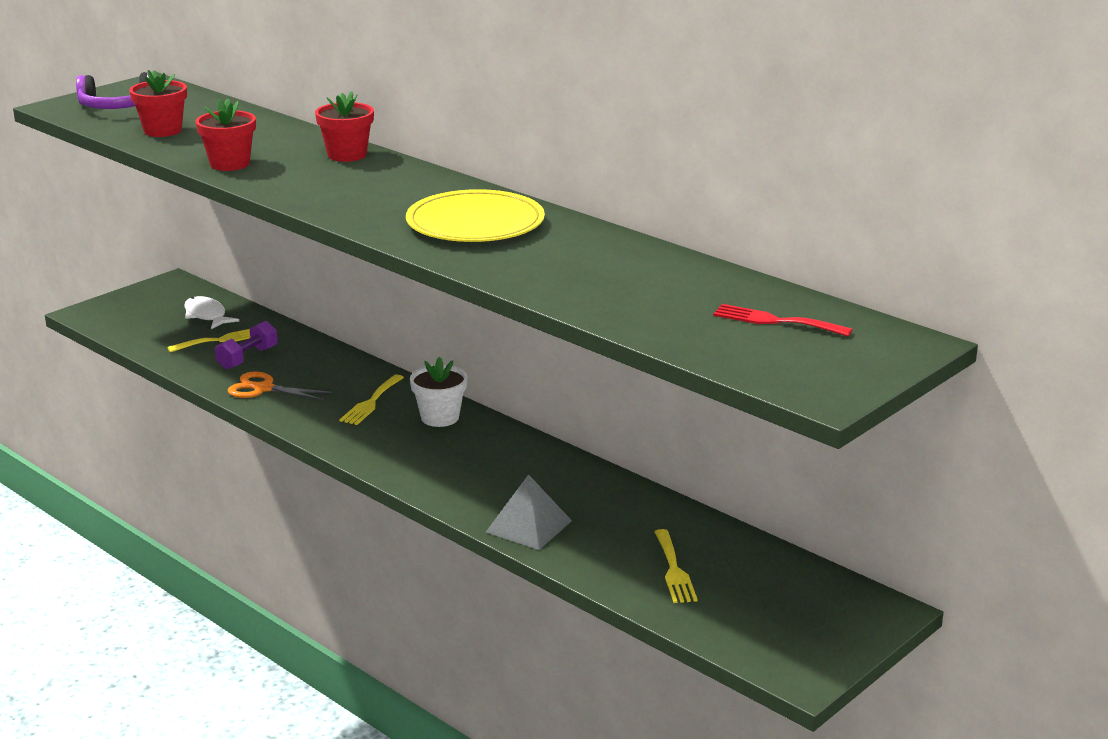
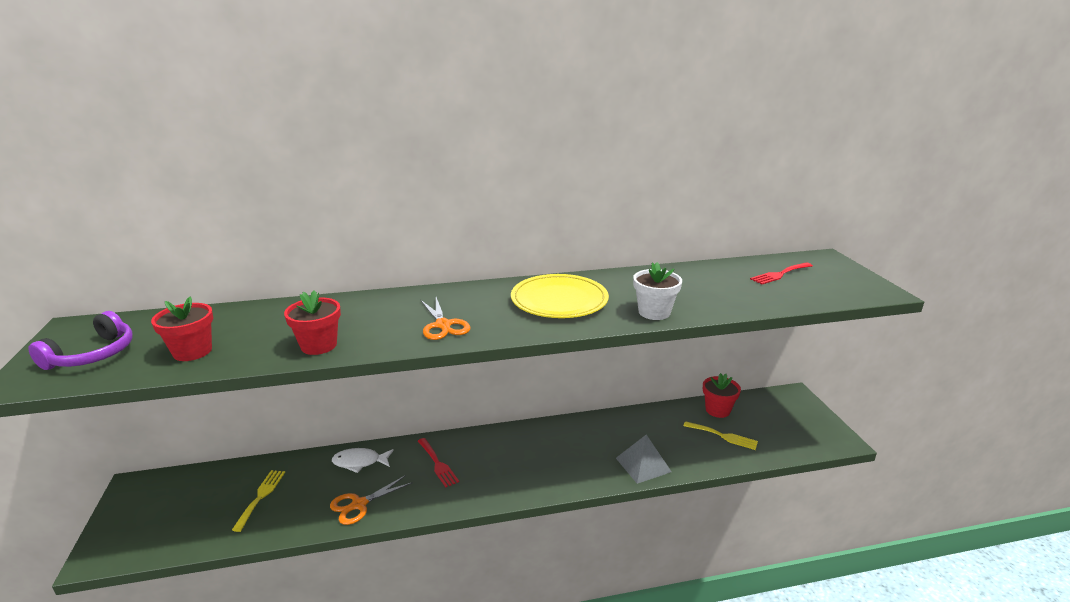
camera: 55 degrees left, 0 degrees up
white fish [184,296,239,329] -> white fish moved to [332,448,394,473]
purple dumbbell [215,321,278,370] -> none
red flower pot [315,91,374,162] -> red flower pot moved to [703,373,741,418]
yellow fork [339,375,404,425] -> red fork [418,438,459,488]
white flower pot [410,357,468,427] -> white flower pot moved to [633,262,682,320]
none -> orange scissors [421,297,470,340]

